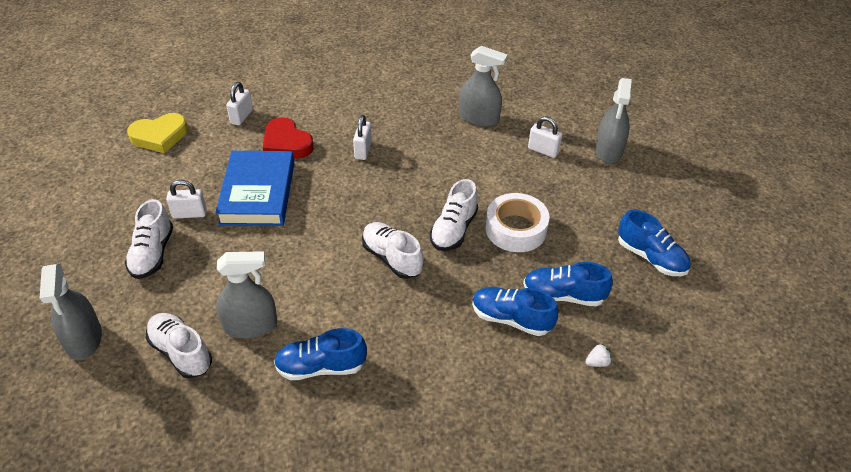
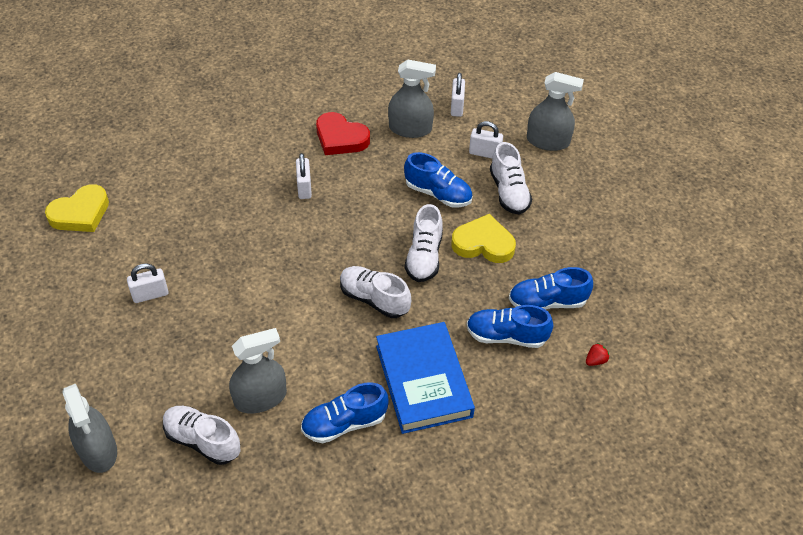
camera: 15 degrees left, 5 degrees up
white shoe [125,199,173,279] -> white shoe moved to [490,142,532,214]
blue book [215,151,294,226] -> blue book moved to [376,322,475,434]
white padlock [226,82,253,126] -> white padlock moved to [451,73,465,117]
red heart [263,117,314,159] -> red heart moved to [316,112,370,155]
white tape [486,193,550,252] -> yellow heart [452,214,516,263]
white strawberry [585,344,612,367] -> red strawberry [586,343,609,366]
grey spray bottle [595,78,632,163] -> grey spray bottle turned 75 degrees counterclockwise [527,72,584,151]
blue shoe [618,209,691,276] -> blue shoe moved to [404,152,473,208]

